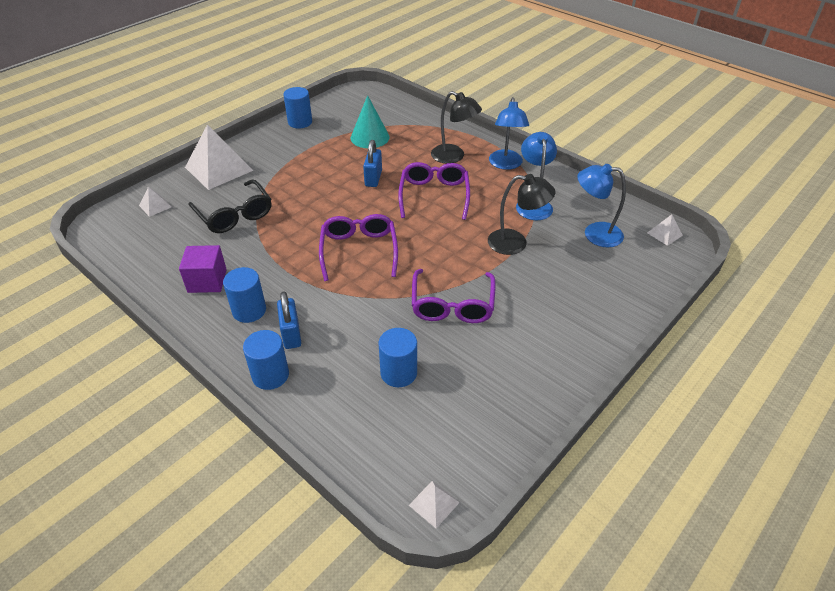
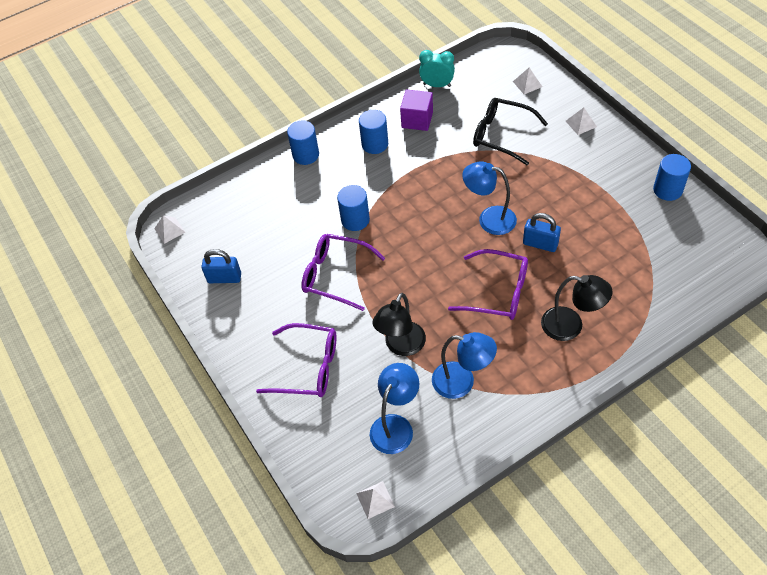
camera: 110 degrees right, 10 degrees up
white pyramid [185,124,253,190] -> white pyramid [566,108,597,135], size x0.45
black glasses [188,180,271,233] -> black glasses turned 45 degrees clockwise [473,98,548,165]
blue padlock [277,291,301,349] -> blue padlock moved to [201,249,241,283]
purple glasses [319,214,398,281] -> purple glasses moved to [256,323,336,397]
turquoise cone [351,95,390,148] -> none
blue cylinder [379,328,417,387] -> blue cylinder moved to [337,185,370,231]
black lamp [431,91,482,164] -> black lamp turned 120 degrees counterclockwise [541,275,613,341]
blue lamp [489,97,529,170] -> blue lamp moved to [462,161,517,235]
none -> turquoise clock [419,50,455,87]

